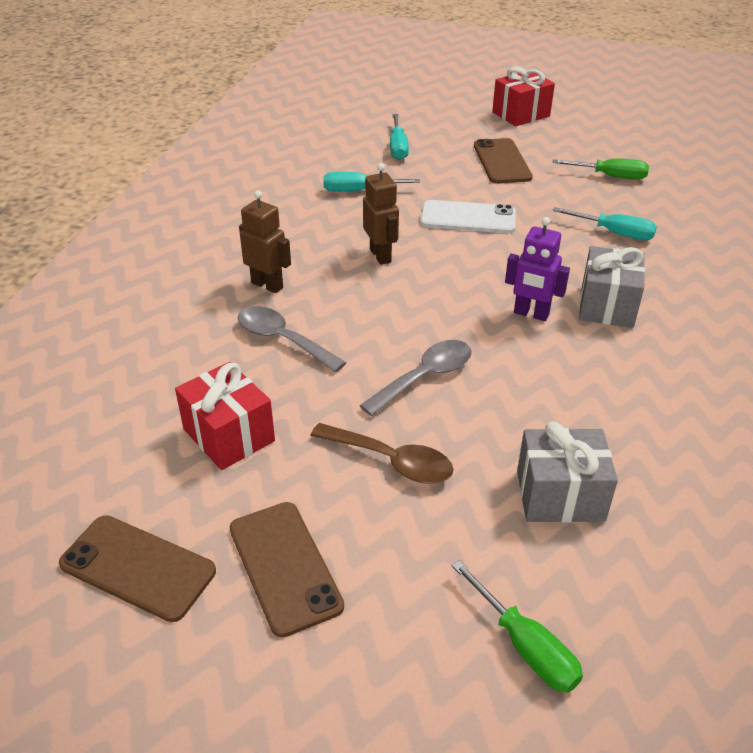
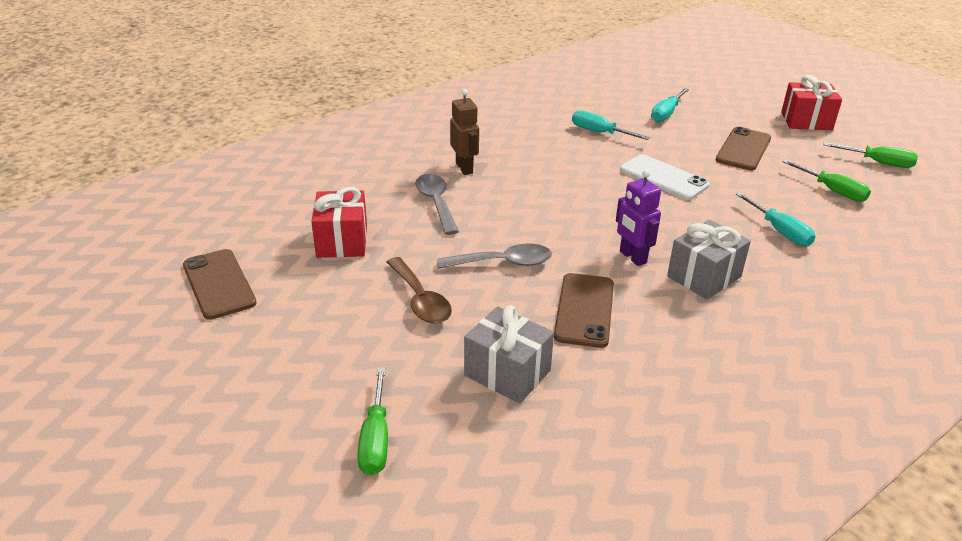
camera: 35 degrees right, 5 degrees down
brown phone [230,502,344,638] -> brown phone moved to [554,273,614,348]
brown robot [363,163,399,265] -> none
none -> green screwdriver [823,142,918,168]

